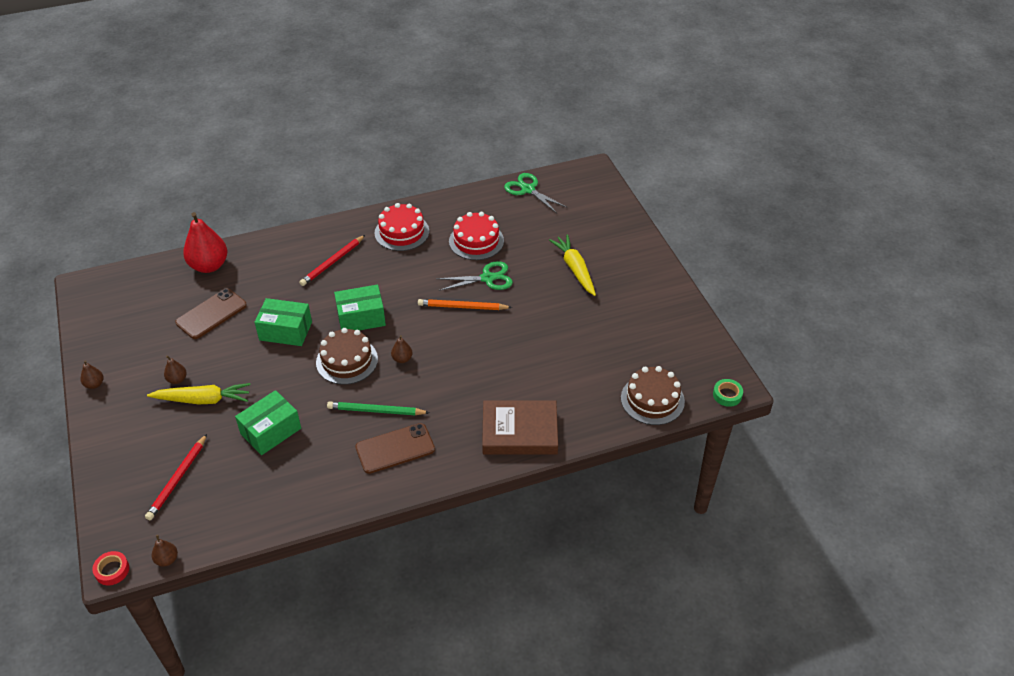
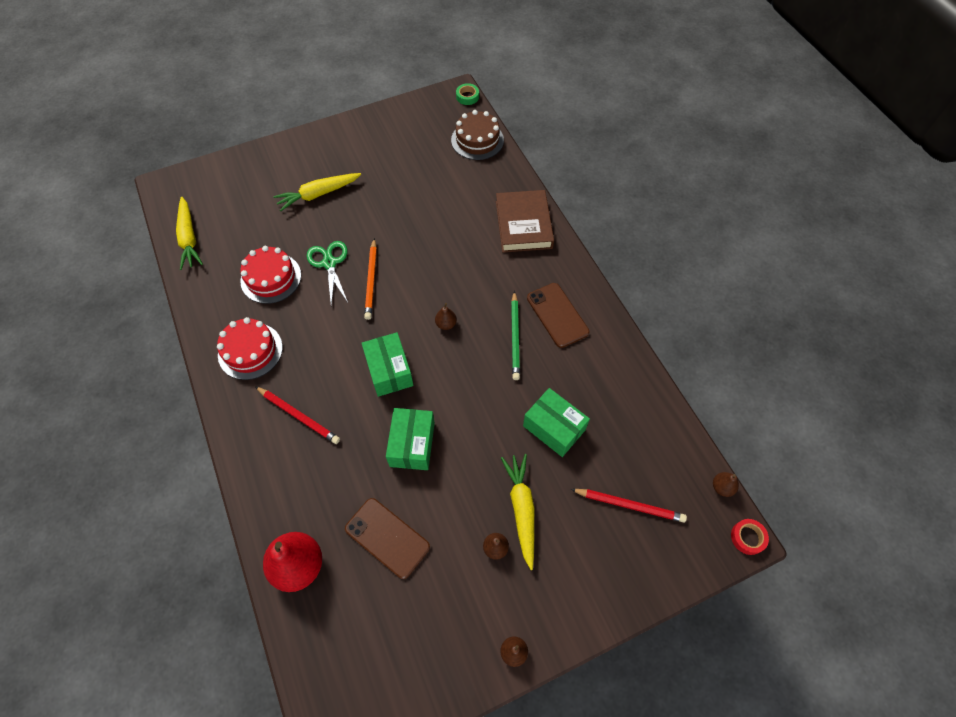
camera: 95 degrees left, 15 degrees up
brown cake [316,328,378,385] -> none
green scissors [504,173,567,213] -> yellow carrot [176,197,203,270]

